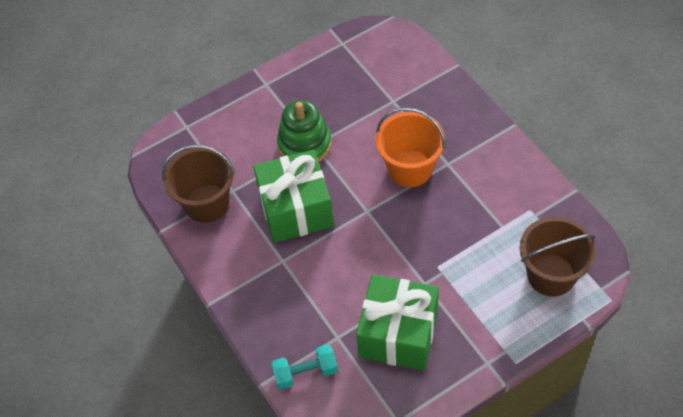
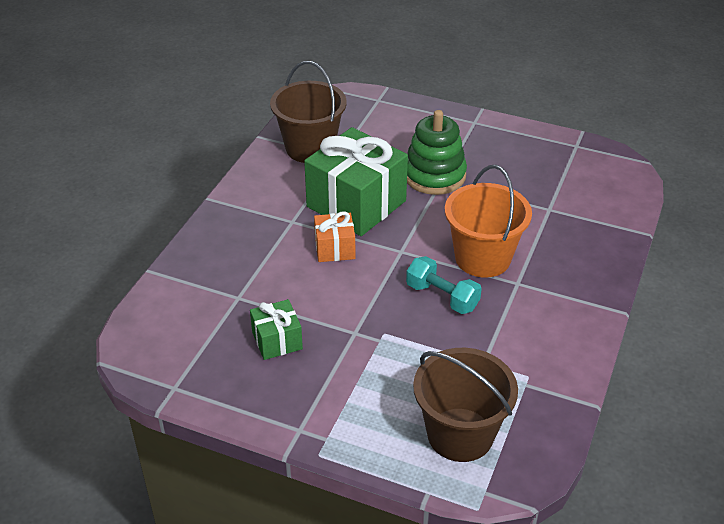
camera: 50 degrees right, 15 degrees down
turquoise dumbbell [271,344,338,390] -> turquoise dumbbell moved to [406,256,482,314]
green gift [356,275,439,371] -> green gift [250,299,303,360], size x0.49
none -> orange gift [314,211,355,262]

